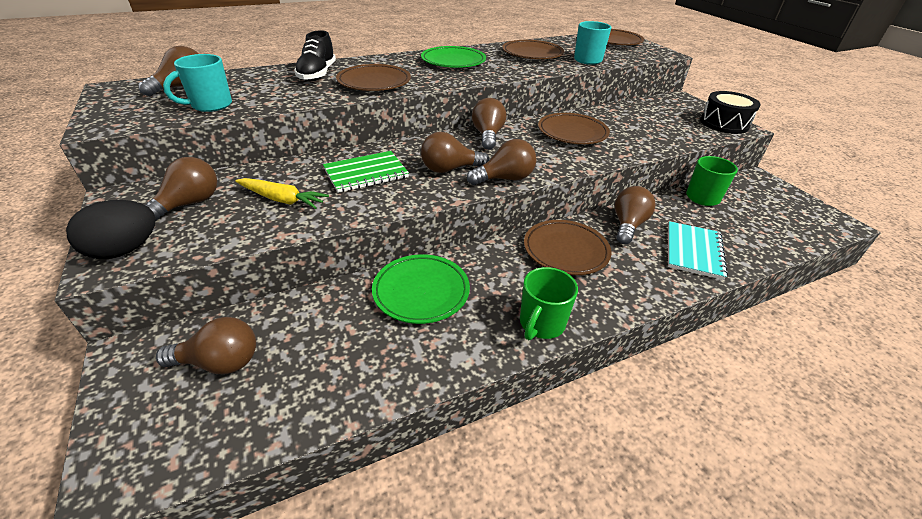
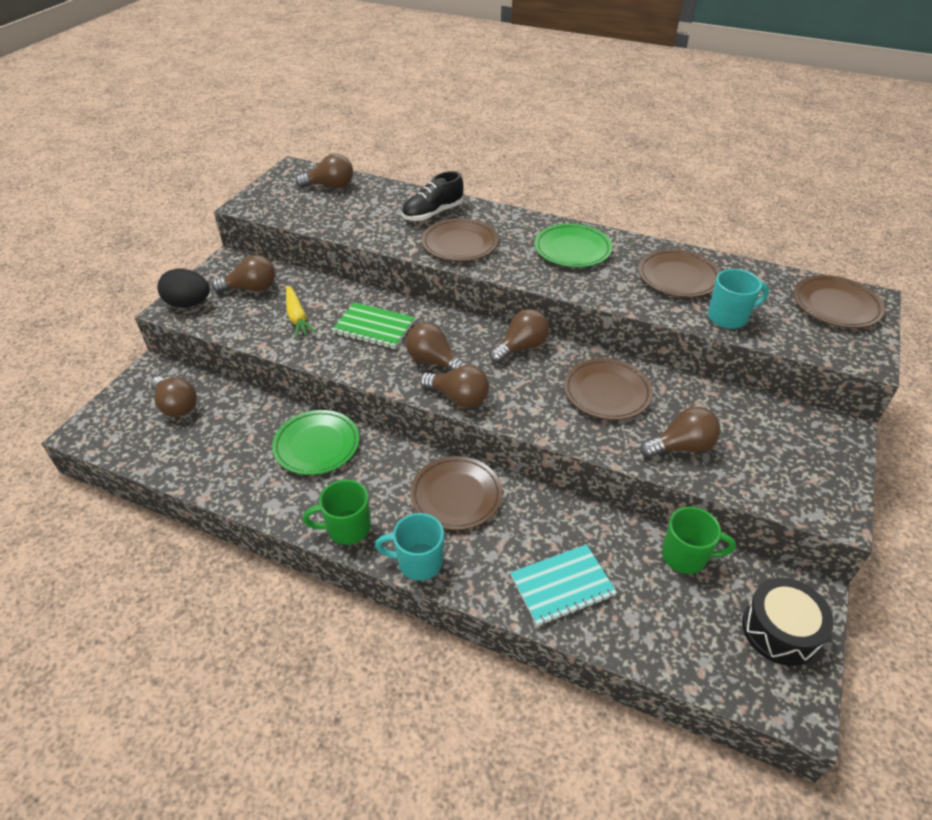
camera: 50 degrees right, 5 degrees up
turquoise mug [163,54,232,112] -> turquoise mug moved to [375,513,444,581]
brown light bulb [615,186,656,244] -> brown light bulb moved to [640,407,721,458]
black drum [700,91,761,134] -> black drum moved to [742,578,833,666]

